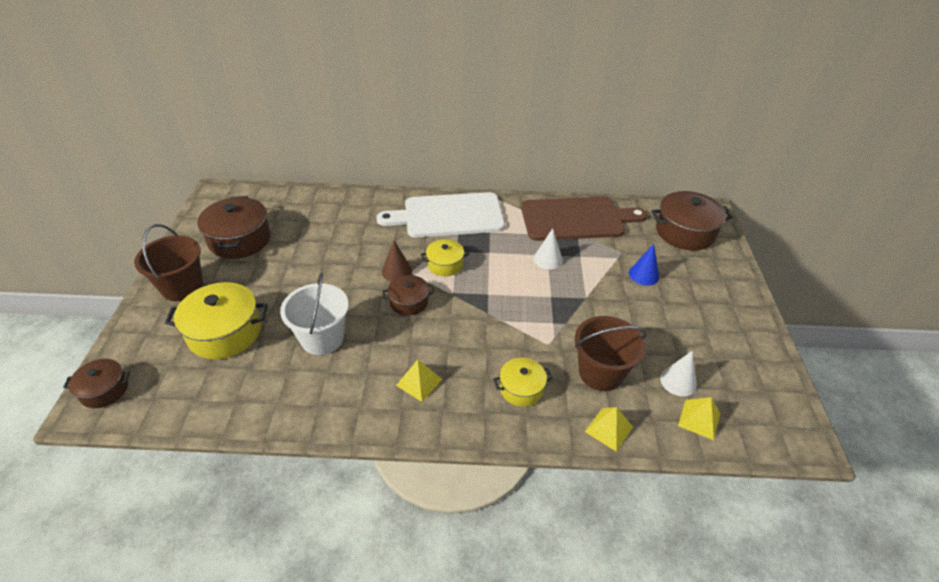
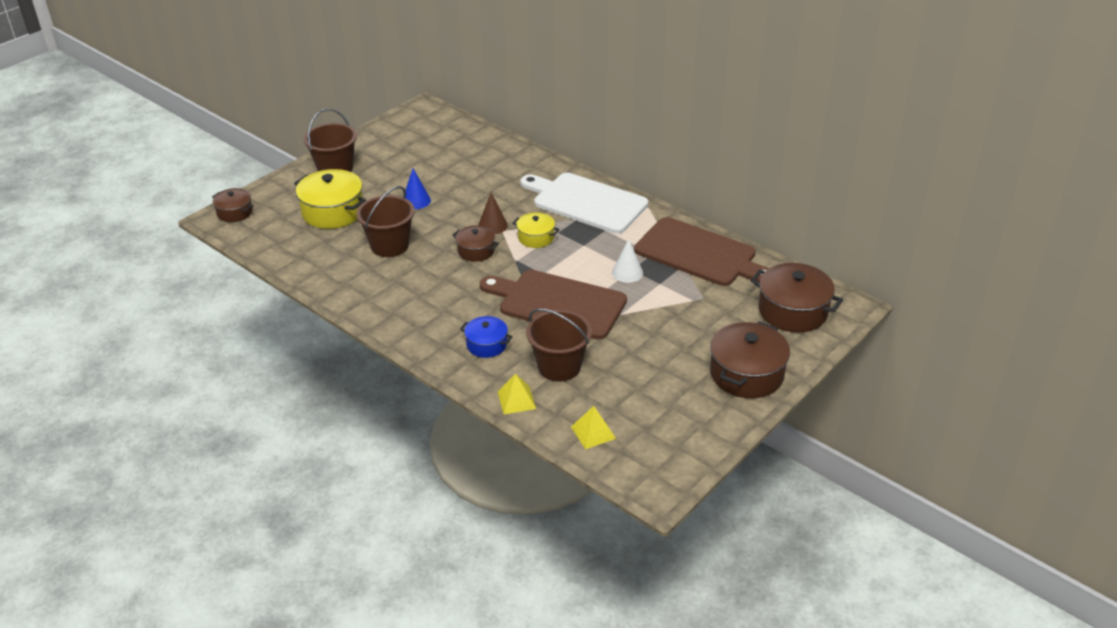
camera: 40 degrees right, 5 degrees down
brown pot [197,196,271,259] -> brown pot moved to [710,321,790,398]
white bucket [280,273,349,355] -> brown bucket [356,186,415,257]
yellow pyramid [396,359,443,402] -> none
yellow pot [493,358,552,407] -> blue pot [460,316,513,358]
blue cone [629,244,659,286] -> blue cone moved to [403,169,431,209]
white cone [660,351,697,396] -> none
none -> brown cutting board [480,270,627,339]

